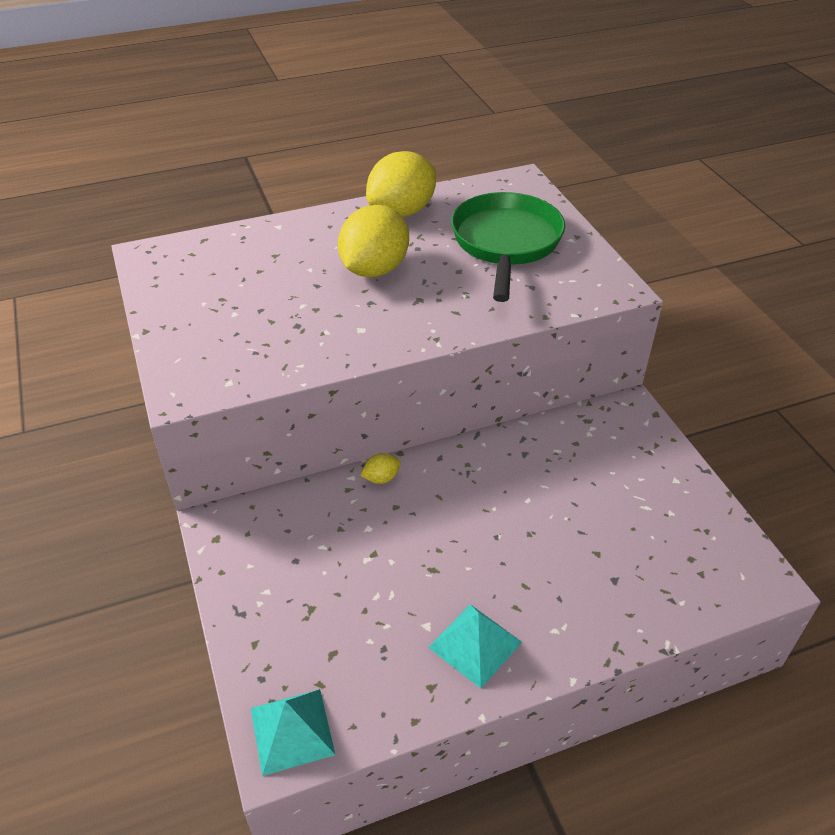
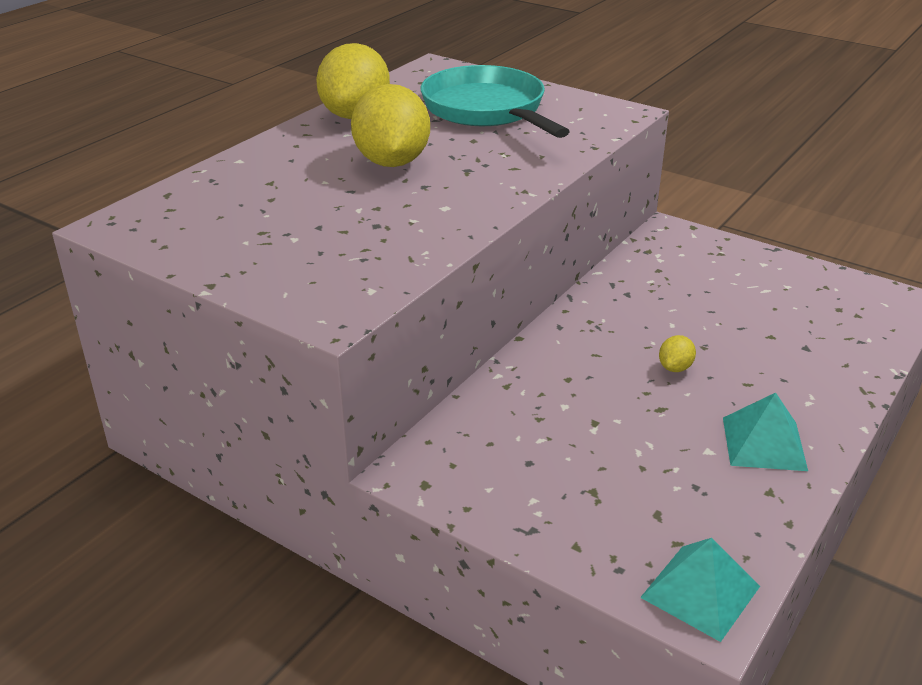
camera: 35 degrees left, 10 degrees down
yellow lemon [360,453,401,484] -> yellow lemon moved to [659,335,696,372]
green pan [451,192,565,302] -> turquoise pan [421,65,570,138]

